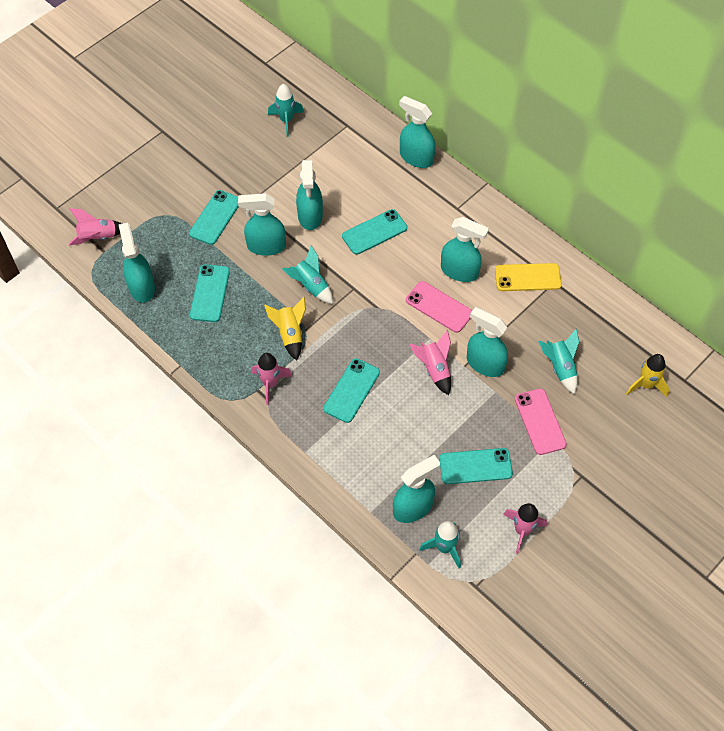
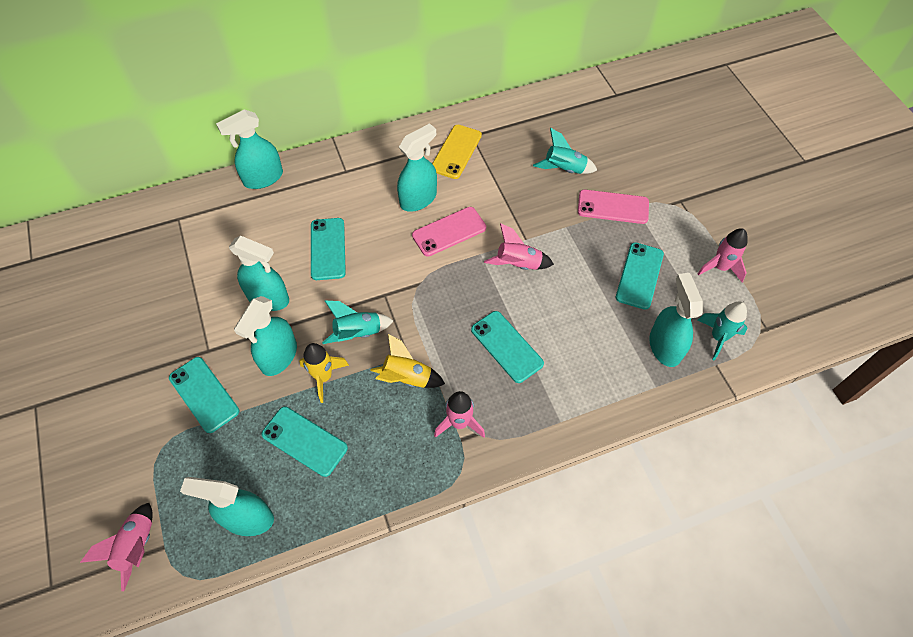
camera: 65 degrees left, 0 degrees up
turquoise rocket [268,84,304,137] -> none
turquoise spray bottle [467,307,508,377] -> none
yellow rocket [626,354,669,397] -> yellow rocket moved to [299,343,349,403]

